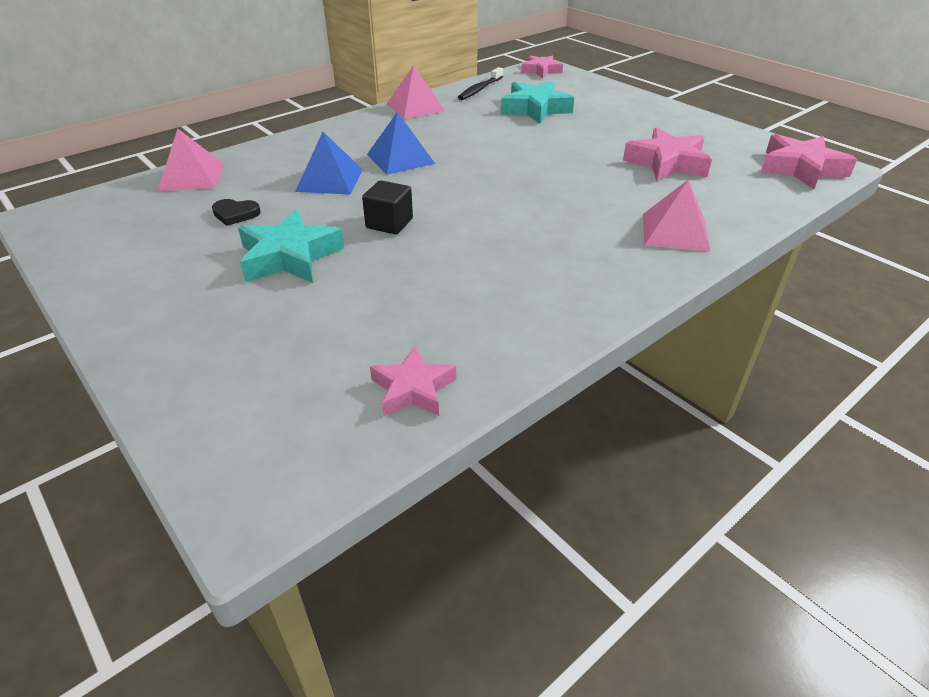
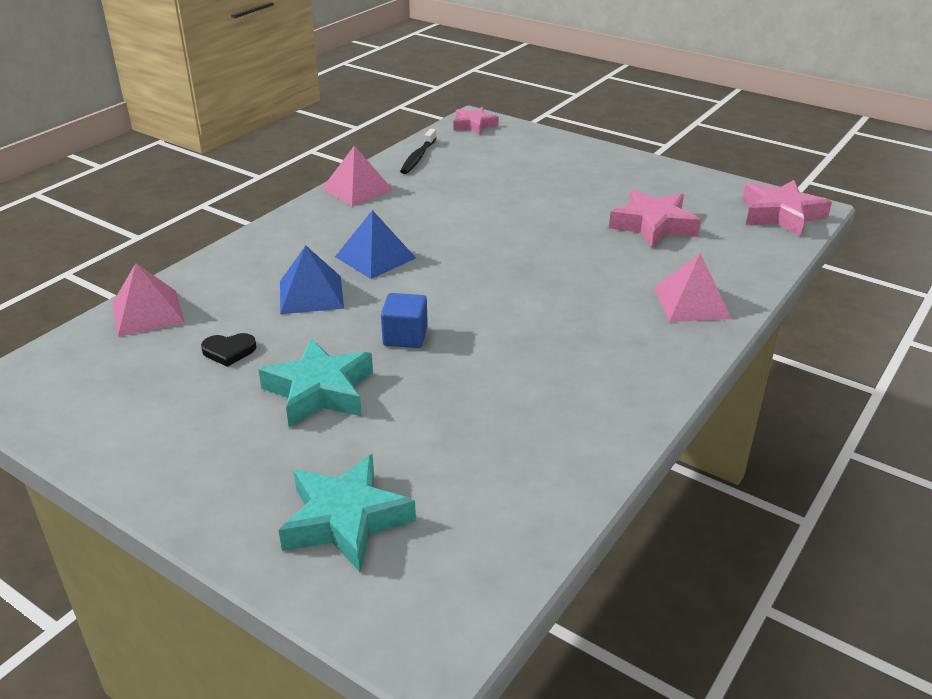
camera: 15 degrees left, 5 degrees down
black cube [362,180,413,234] -> blue cube [381,293,428,348]
pink star [370,346,456,417] -> none
turquoise star [501,81,574,124] -> turquoise star moved to [279,454,416,572]

